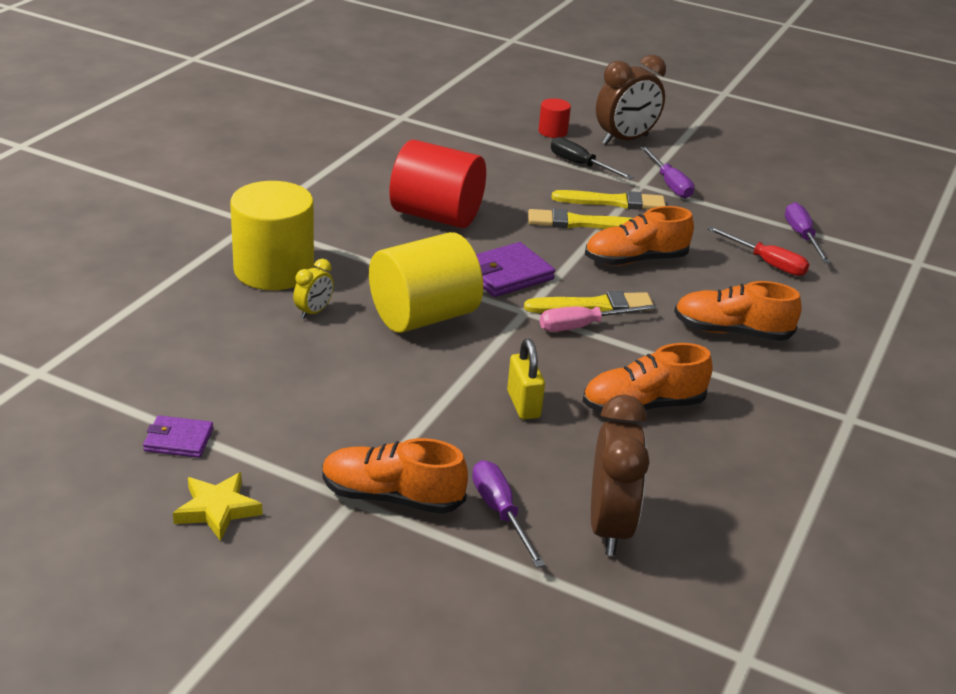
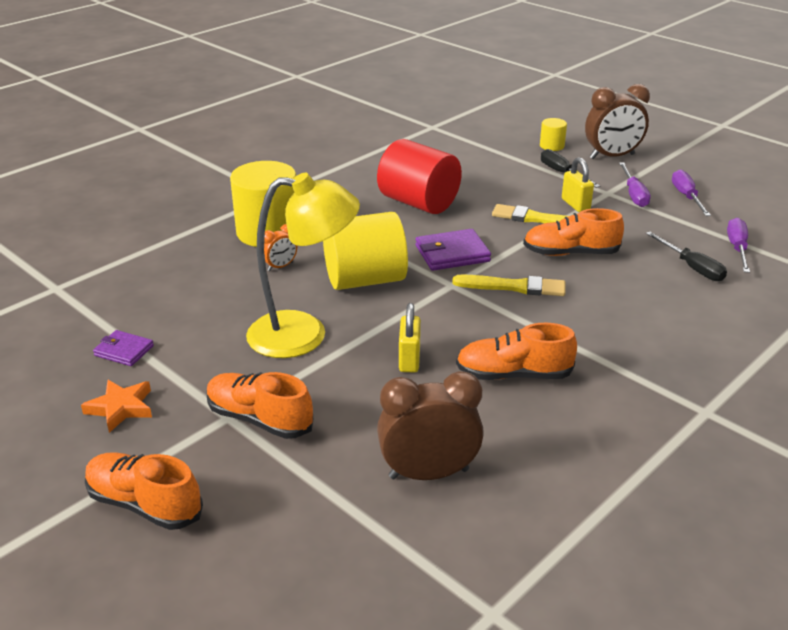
camera: 20 degrees right, 0 degrees up
yellow star [173,472,263,541] -> orange star [81,380,152,433]
yellow clock [293,259,334,319] -> orange clock [264,224,297,271]
purple screwdriver [472,460,545,568] -> purple screwdriver moved to [672,169,711,216]
red cylinder [539,98,571,138] -> yellow cylinder [540,118,567,151]
pink screwdriver [540,304,656,332] -> none
yellow brush [552,190,666,210] -> yellow padlock [562,157,594,212]
brown clock [591,395,650,556] -> brown clock turned 120 degrees counterclockwise [377,371,484,480]
orange shoe [674,281,802,341] -> orange shoe moved to [85,452,203,530]
red screwdriver [708,227,809,276] -> black screwdriver [646,232,727,281]
none -> yellow lamp [246,173,360,358]

